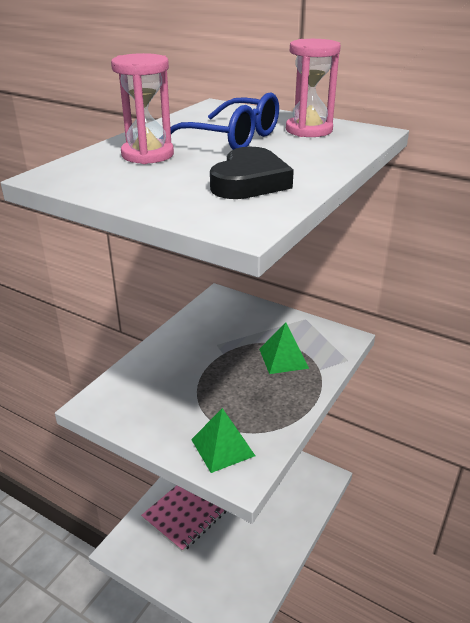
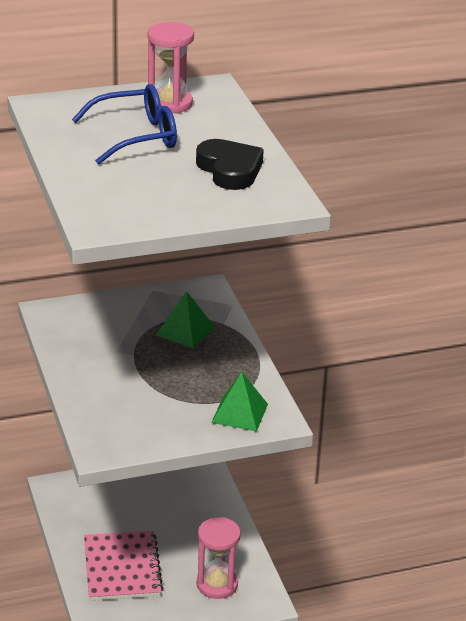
camera: 50 degrees left, 0 degrees up
pink hourglass [111,53,174,164] -> pink hourglass moved to [196,517,241,599]

